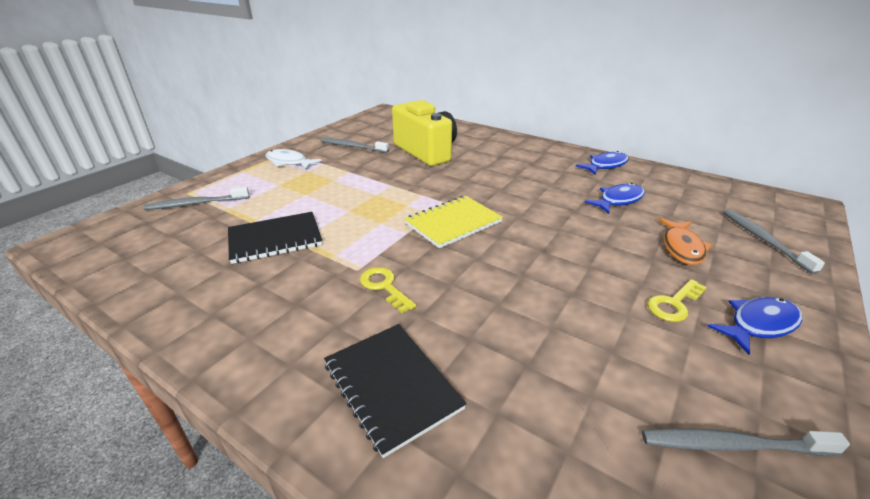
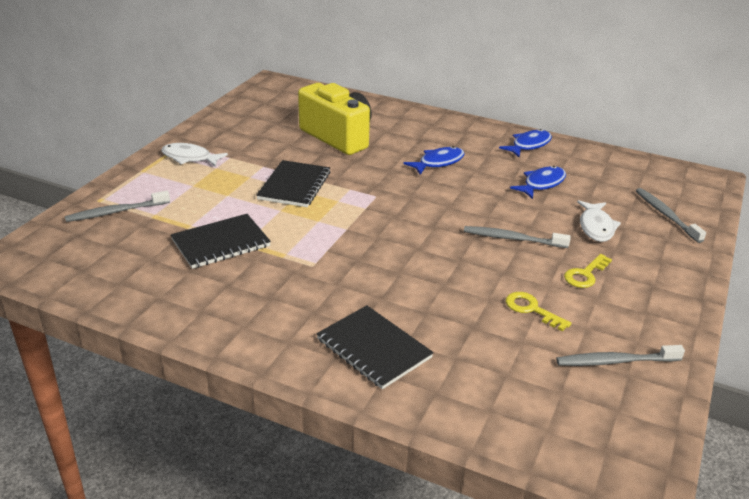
camera: 10 degrees left, 0 degrees up
grey toothbrush [321,138,389,153] -> grey toothbrush moved to [464,226,571,248]
yellow key [360,267,416,313] -> yellow key moved to [506,292,571,331]
yellow notebook [405,196,503,248] -> none
orange fish [658,218,712,265] -> white fish [577,200,621,242]
blue fish [708,297,802,355] -> blue fish moved to [404,146,464,175]
none -> black notebook [256,160,330,207]

